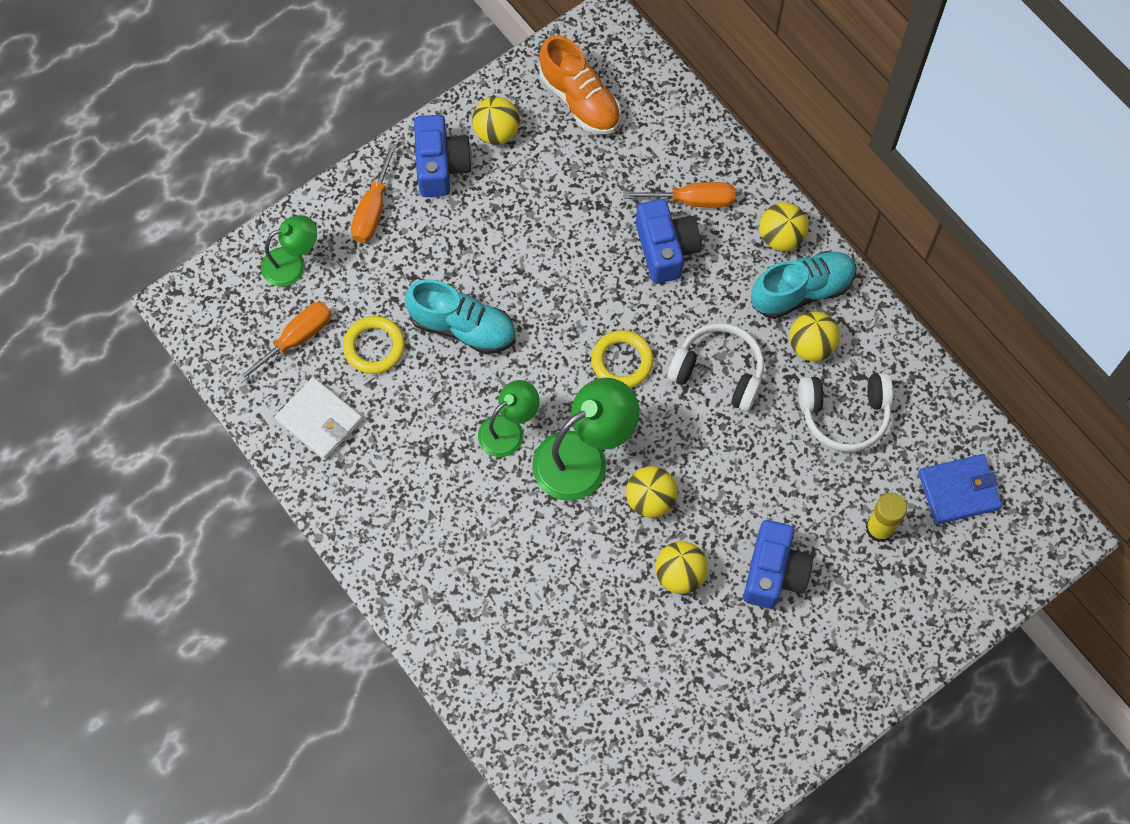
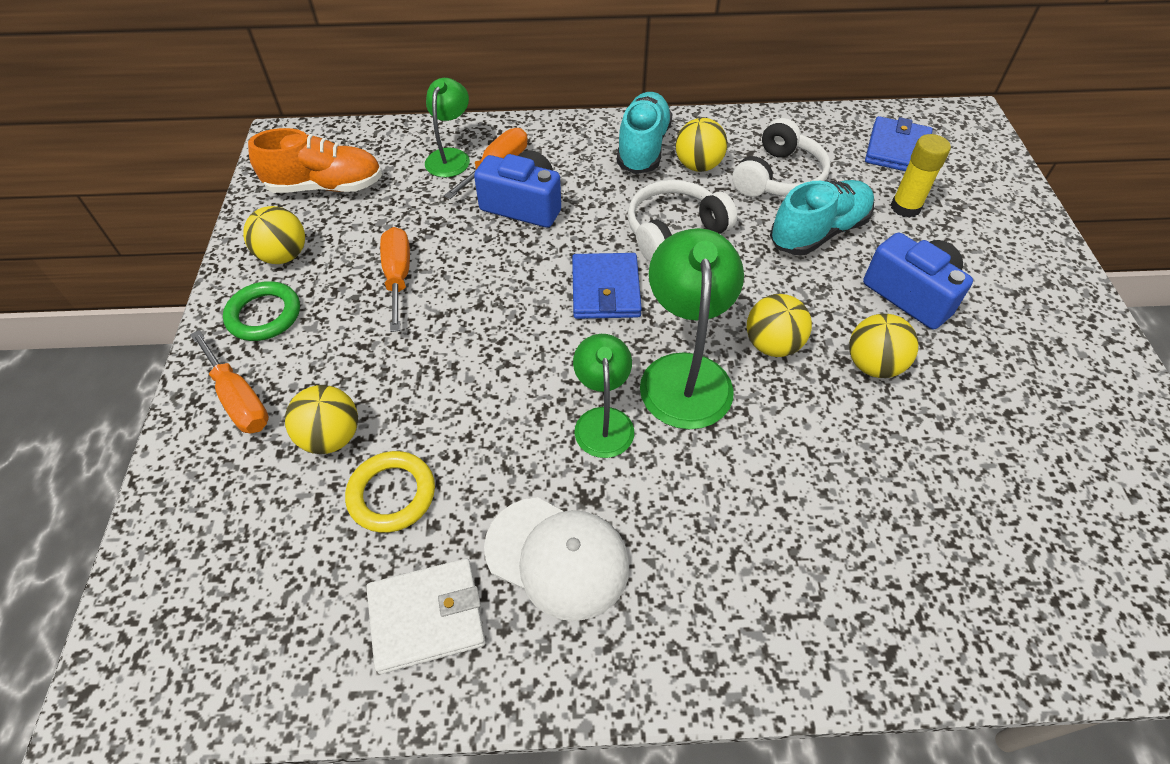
camera: 55 degrees left, 15 degrees down
orange screwdriver [237,302,332,383] -> orange screwdriver moved to [380,227,410,332]
green lamp [261,215,317,287] -> green lamp moved to [425,78,470,177]
turquoise shoe [405,279,516,354] -> turquoise shoe moved to [770,180,874,255]
blue camera [414,115,472,197] -> green ring [223,281,300,341]
yellow ring [591,330,654,388] -> blue wallet [572,253,642,319]
yellow ball [759,202,809,251] -> yellow ball moved to [285,385,358,454]
none -> white cap [484,497,629,621]

